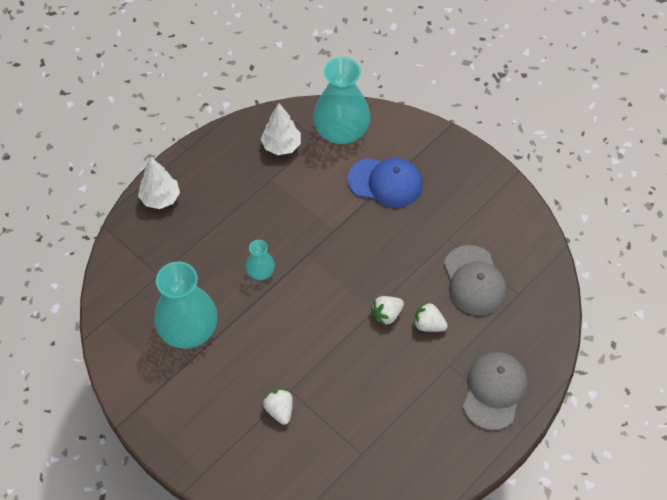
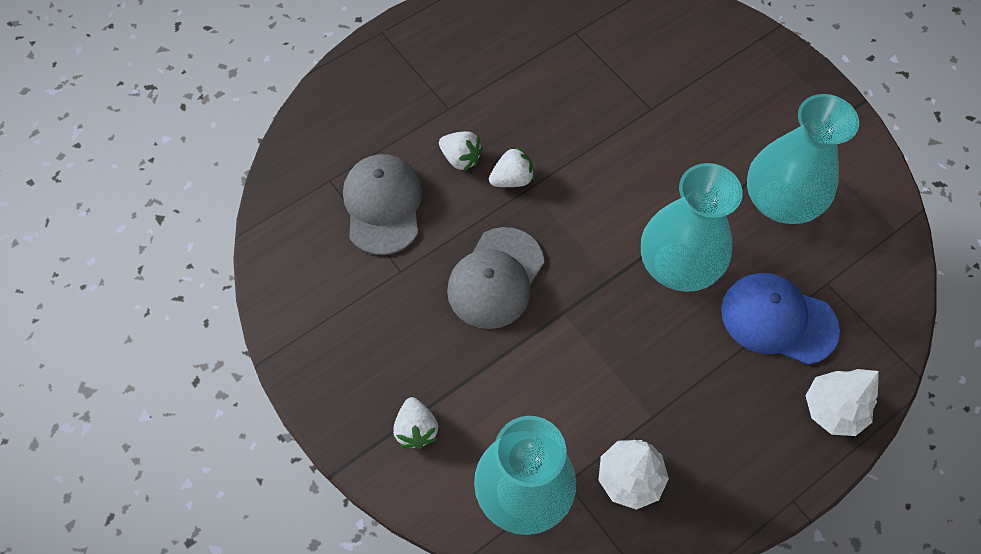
camera: 170 degrees left, 5 degrees up
turquoise vase [246,240,275,280] -> turquoise vase [641,163,743,292], size x2.08
white strawberry [263,389,293,425] -> white strawberry moved to [393,397,438,449]
blue cap [348,158,423,208] -> blue cap moved to [721,273,840,365]
grey cap [463,352,528,430] -> grey cap moved to [447,227,544,329]

